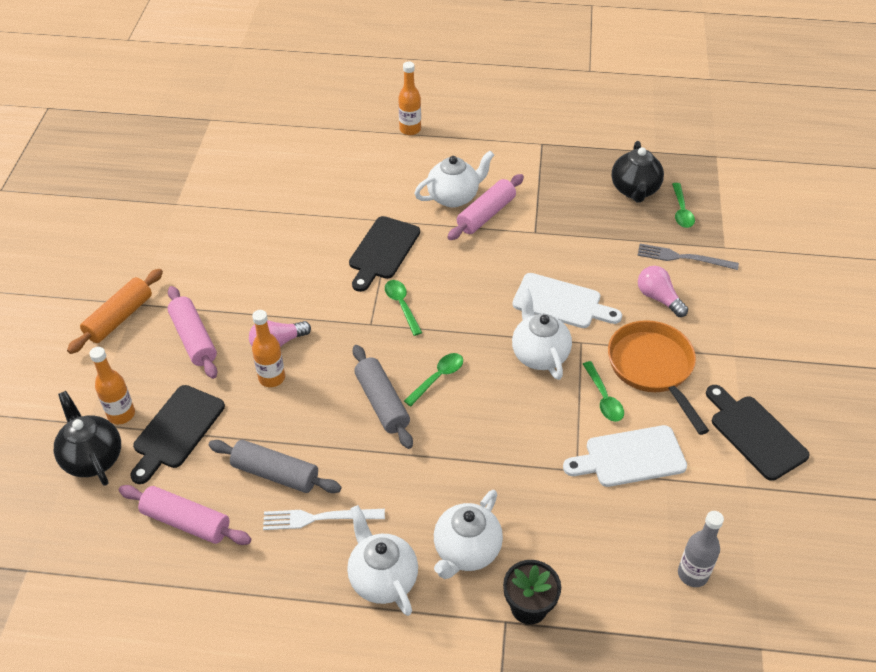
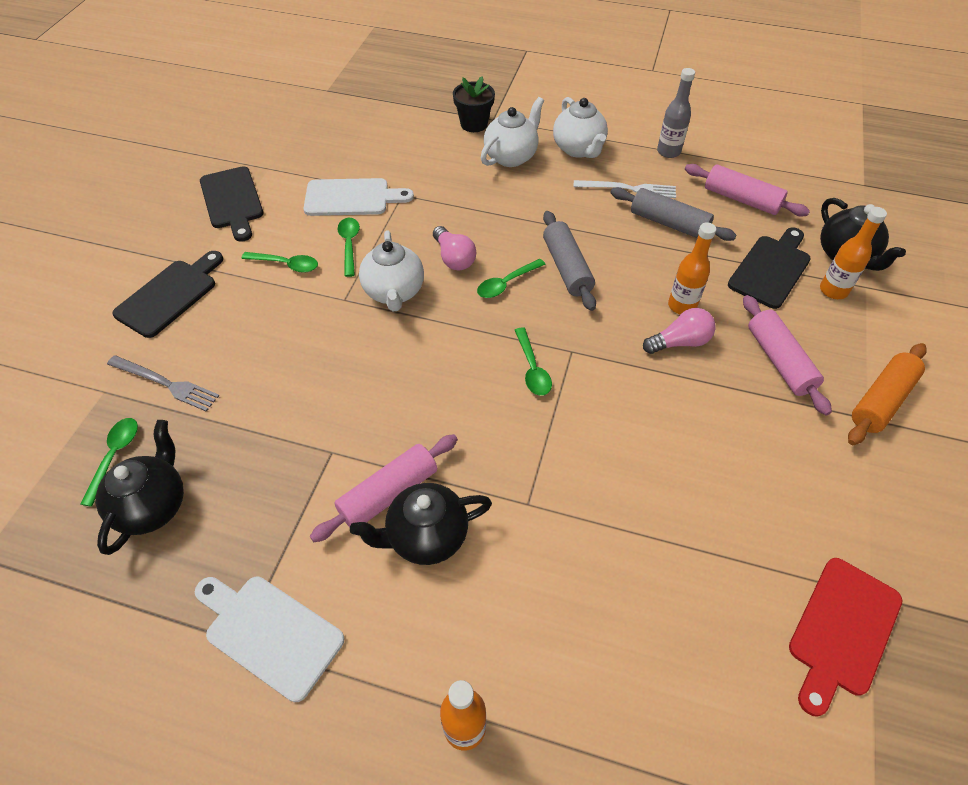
camera: 170 degrees left, 5 degrees up
black cutting board [349,216,420,292] -> black cutting board moved to [112,251,223,338]
white teapot [414,151,494,208] -> black teapot [350,483,492,565]
white cutting board [512,273,622,328] -> white cutting board moved to [195,577,344,702]
orange pan [608,320,709,435] -> green spoon [241,252,318,273]
pink light bulb [638,266,688,317] -> pink light bulb moved to [433,226,476,270]
grey bottle [678,511,724,587] -> grey bottle moved to [657,68,695,158]
none -> red cutting board [789,558,903,716]

